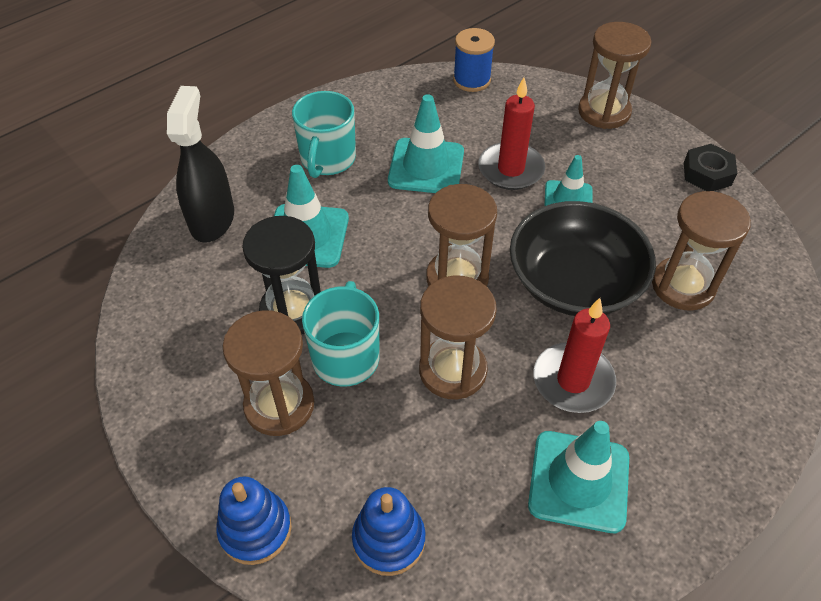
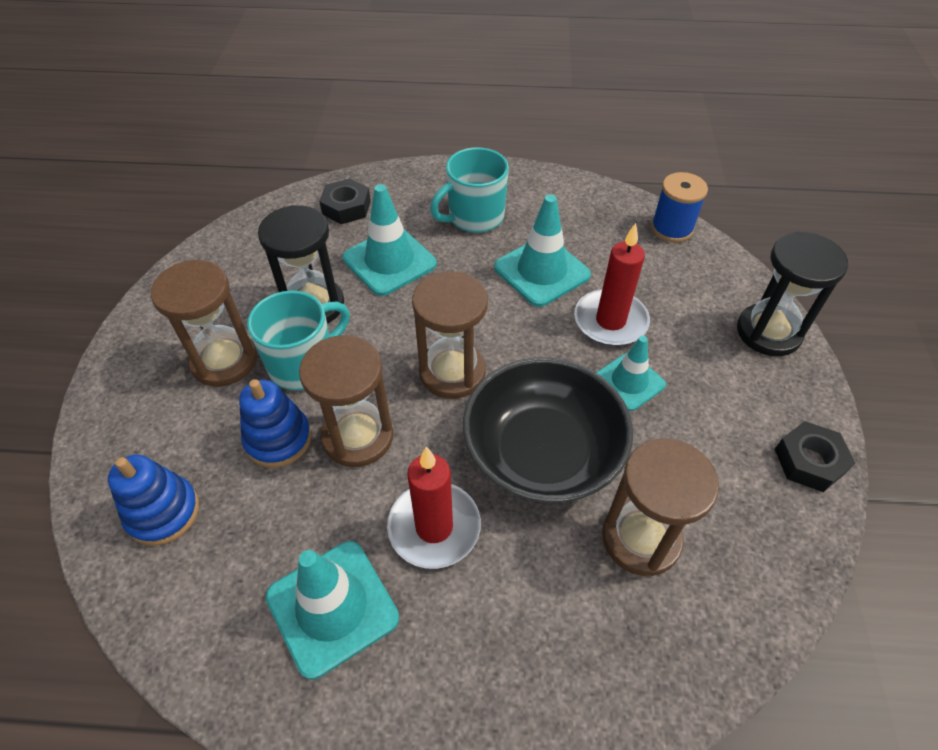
camera: 45 degrees right, 0 degrees up
black spray bottle [167,86,234,243] -> black nut [319,178,371,224]
blue stacking toy [216,476,292,565] -> blue stacking toy moved to [239,379,312,468]
brown hourglass [578,22,651,129] -> black hourglass [737,231,848,356]

